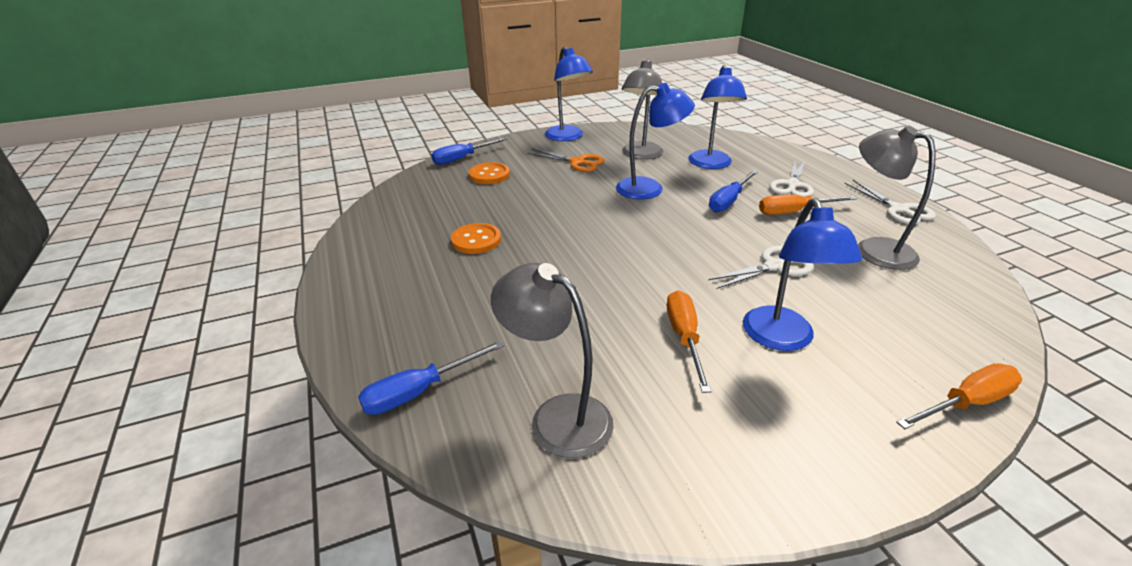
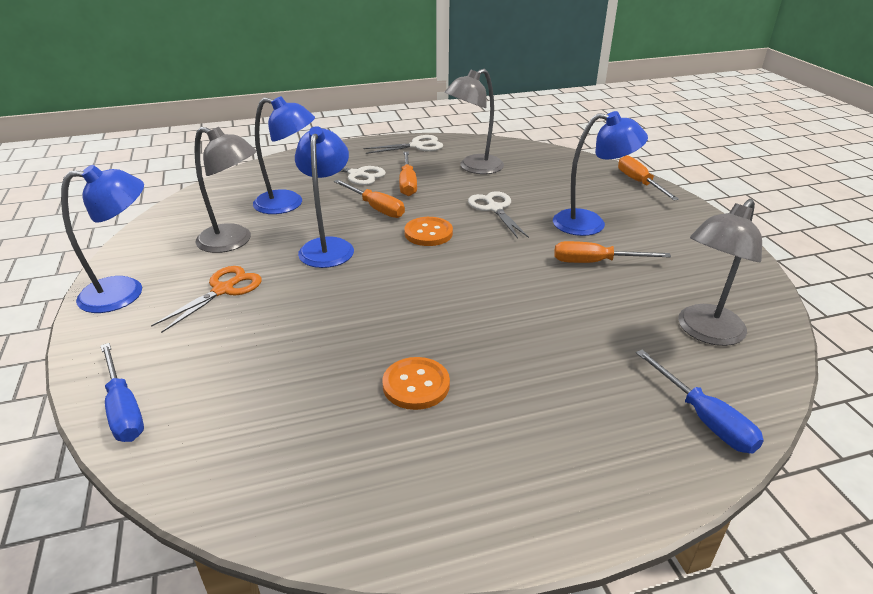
camera: 85 degrees left, 0 degrees up
orange button [469,162,510,184] -> orange button moved to [404,217,453,246]
blue screwdriver [709,170,758,212] -> orange screwdriver [334,180,405,218]

